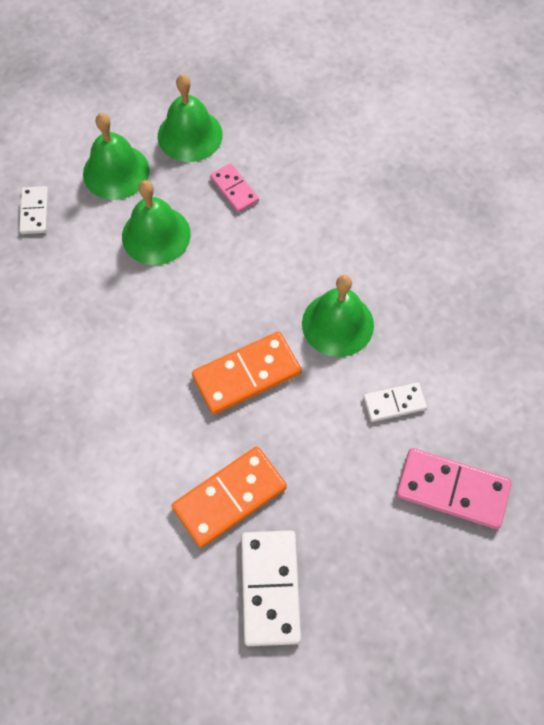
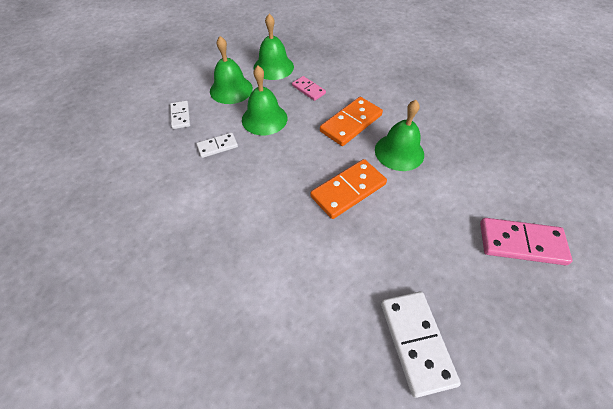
camera: 10 degrees left, 10 degrees down
orange domino [172,446,287,548] -> orange domino moved to [320,97,383,146]
white domino [363,382,427,422] -> white domino moved to [196,133,238,158]

